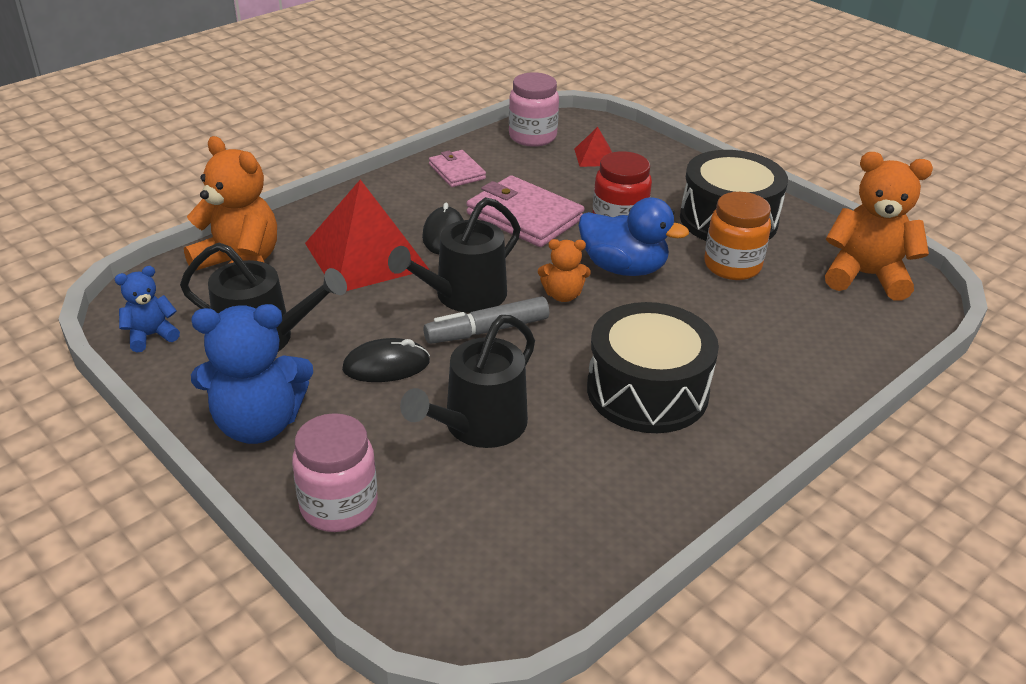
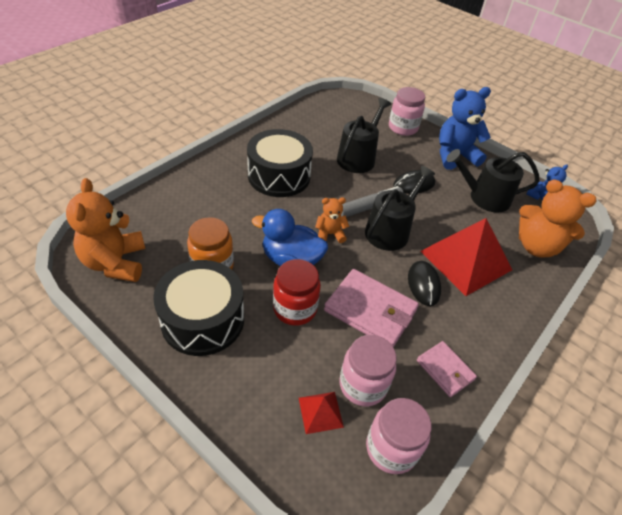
camera: 170 degrees right, 10 degrees up
orange teddy bear [825,152,933,301] -> orange teddy bear turned 75 degrees clockwise [66,178,145,282]
none -> pink jar [339,335,396,407]

